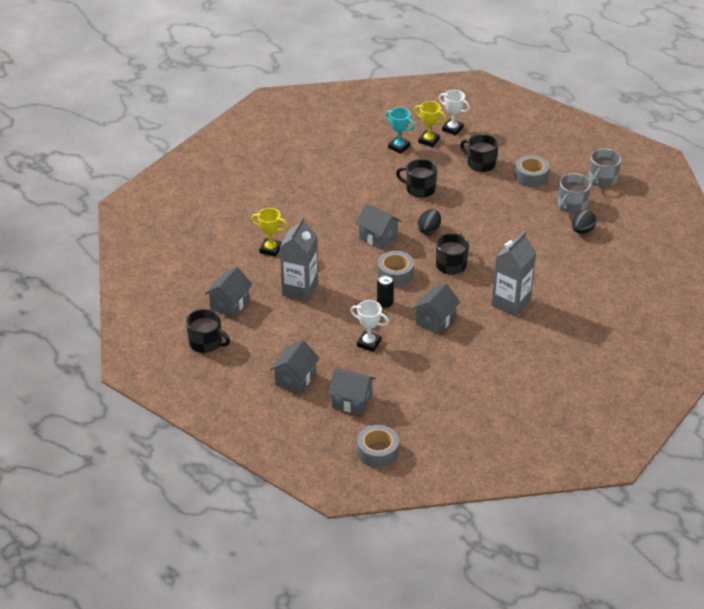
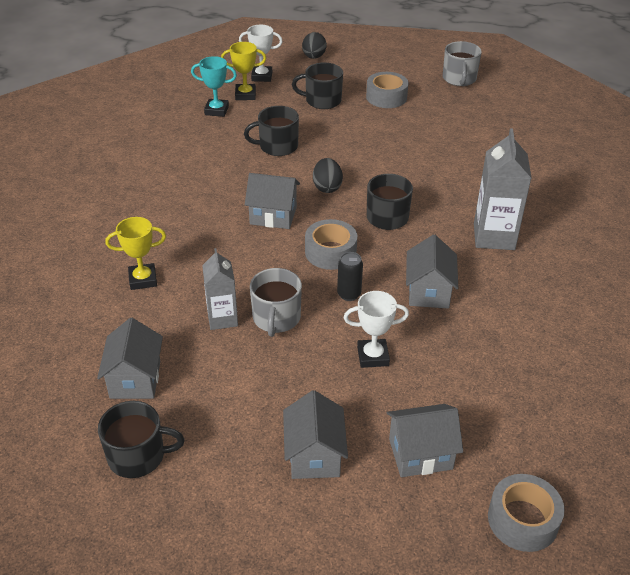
camera: 30 degrees left, 0 degrees up
grey carton [280,216,318,301] -> grey carton [202,248,238,330], size x0.64
grey mug [558,173,591,213] -> grey mug moved to [250,268,302,337]
black egg [572,210,596,234] -> black egg moved to [302,32,327,59]

